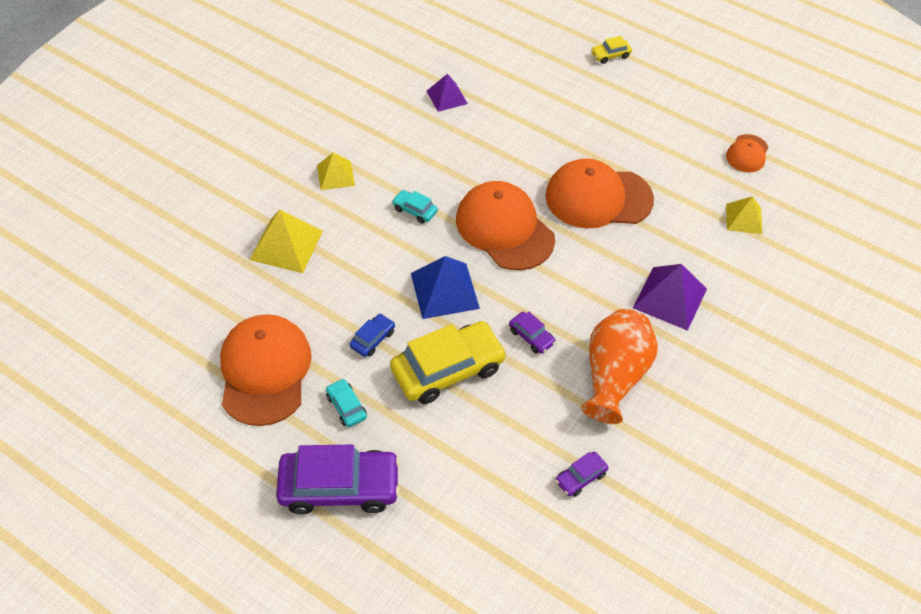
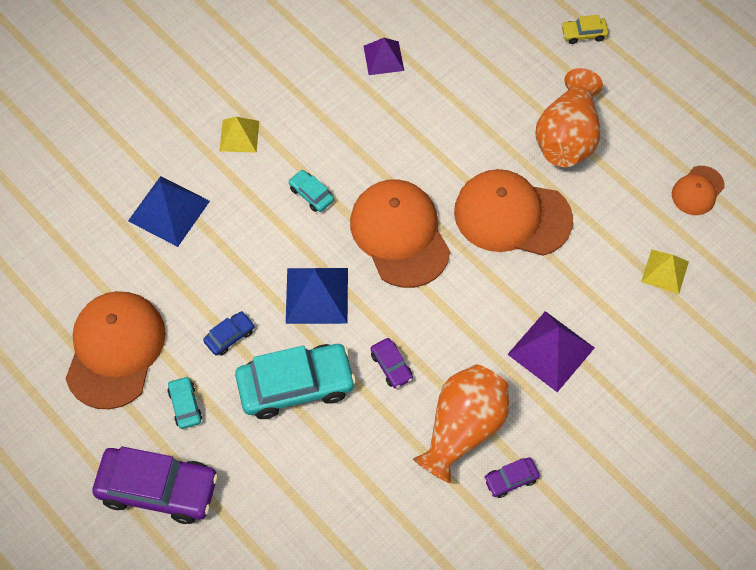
camera: 15 degrees right, 10 degrees up
yellow pyramid [250,210,323,273] -> blue pyramid [128,176,210,247]
yellow car [390,321,507,404] -> turquoise car [235,344,356,419]
purple car [555,452,608,497] -> purple car moved to [484,457,540,498]
none -> orange vase [535,68,603,167]

